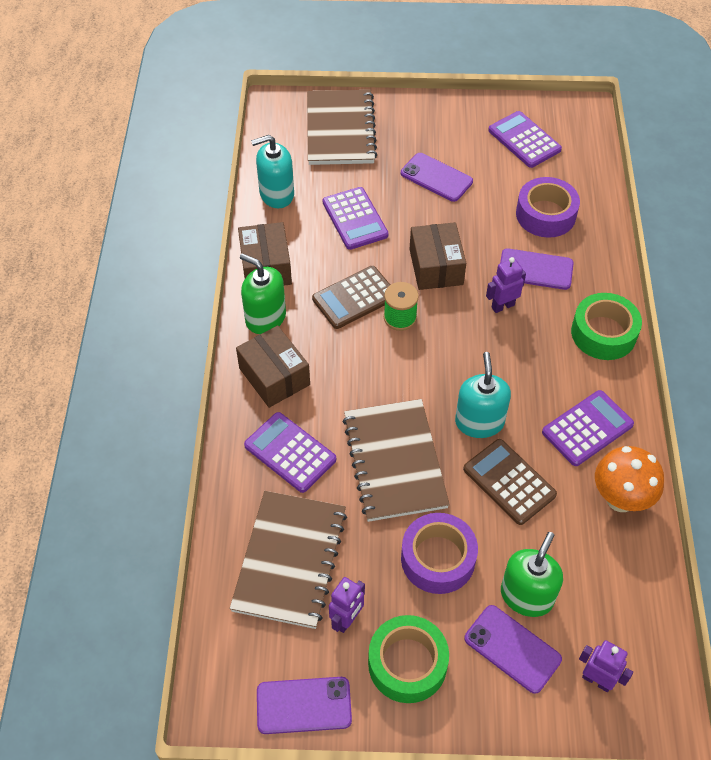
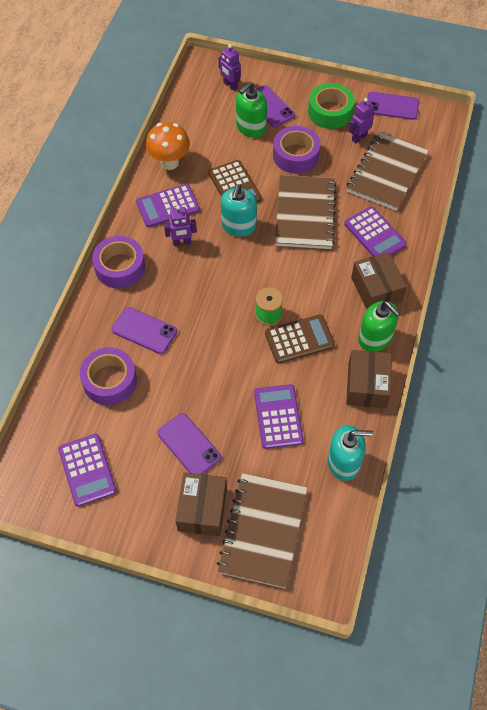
camera: 165 degrees left, 5 degrees up
brown box [409,222,466,290] -> brown box moved to [176,472,227,536]
purple robot [486,257,526,313] -> purple robot moved to [164,205,197,246]
green tape [571,293,642,360] -> purple tape [92,236,145,288]

